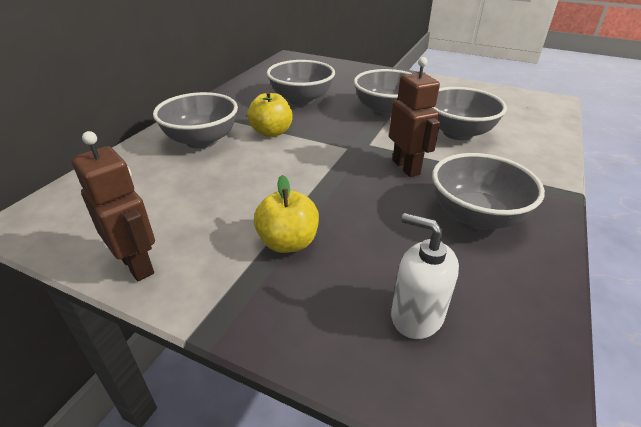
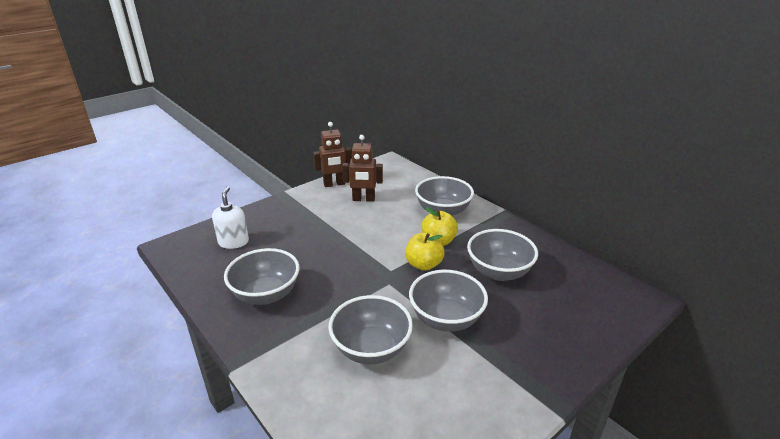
camera: 115 degrees right, 5 degrees down
yellow apple [254,175,319,253] -> yellow apple moved to [405,233,444,271]
brown robot [389,57,440,177] -> brown robot moved to [342,135,383,202]
white soap dispenser [391,213,459,339] -> white soap dispenser turned 60 degrees counterclockwise [212,187,249,249]

